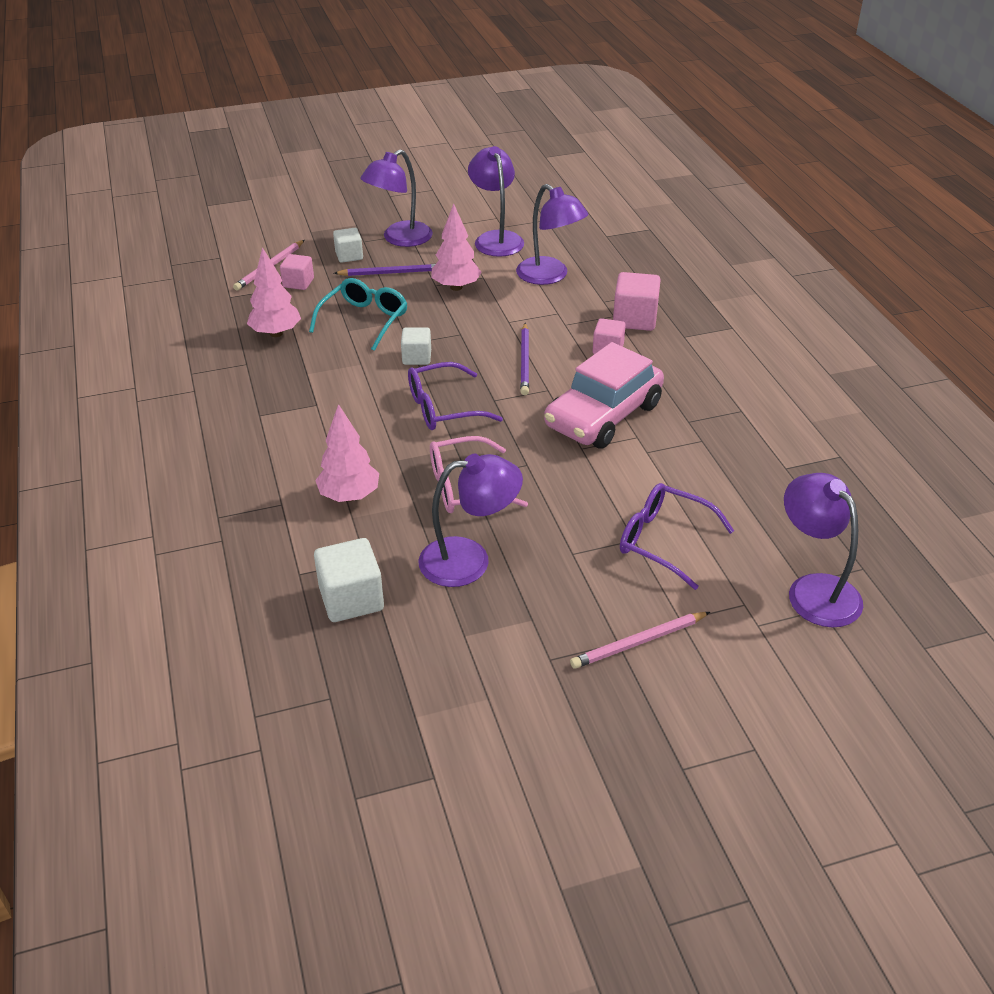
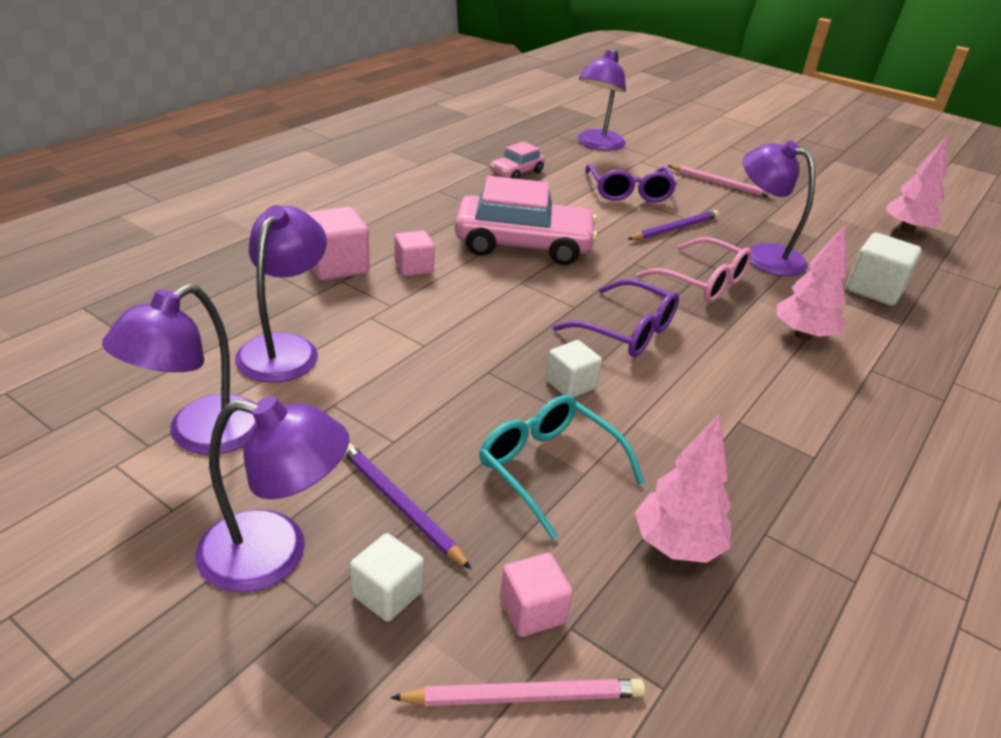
camera: 130 degrees left, 5 degrees down
turquoise glasses [309,278,408,351] -> turquoise glasses turned 60 degrees clockwise [479,395,645,540]
pink tree [431,204,482,291] -> pink tree moved to [885,136,947,234]
purple pencil [520,323,529,395] -> purple pencil moved to [628,210,719,240]
none -> pink car [490,142,545,179]

